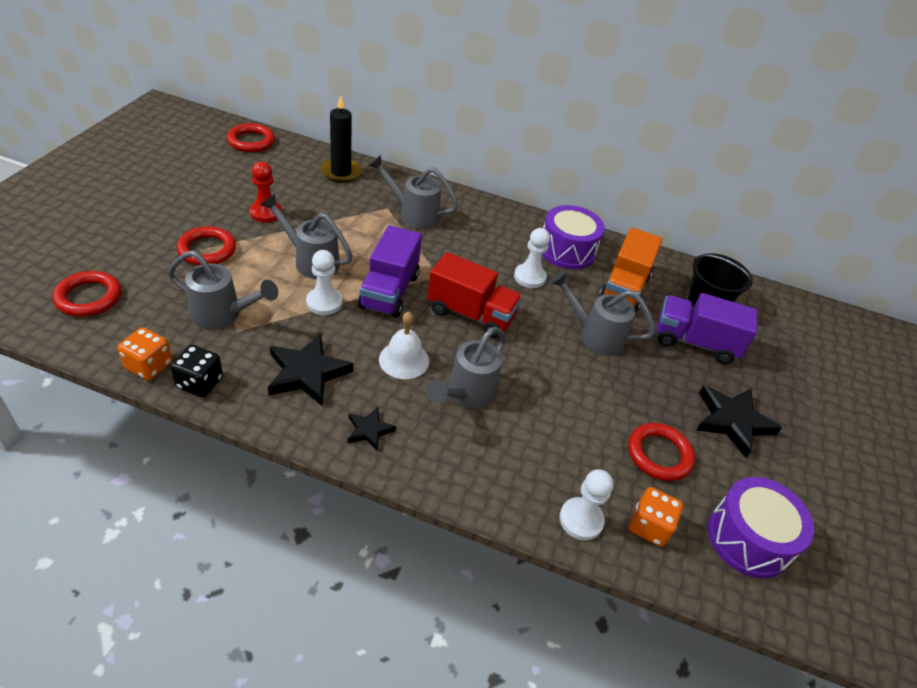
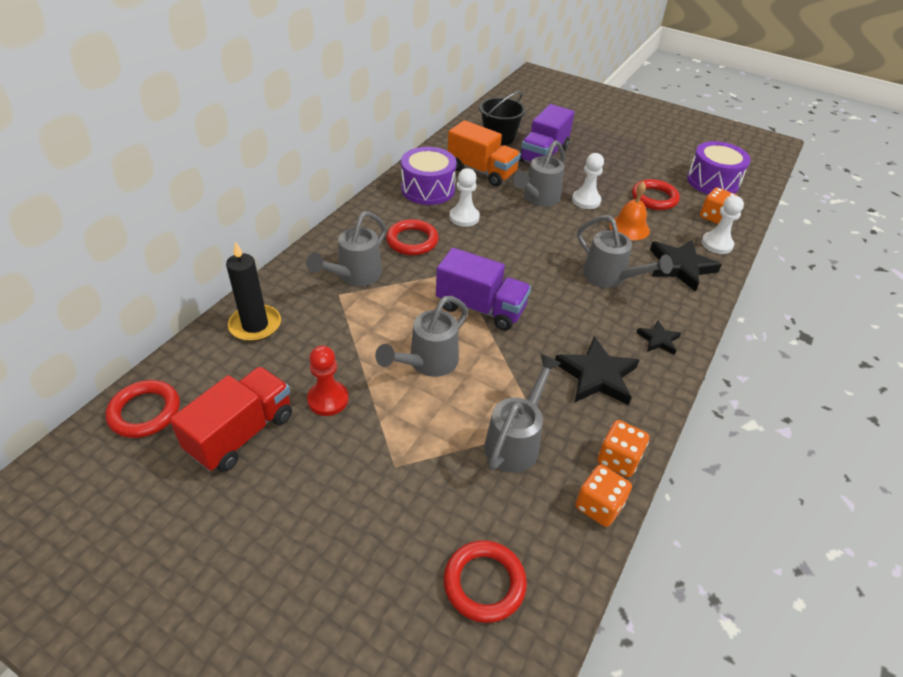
camera: 75 degrees left, 0 degrees up
black dice [170,345,223,397] -> orange dice [597,420,649,477]
red ring [177,226,236,265] -> red ring moved to [386,219,439,255]
white pawn [306,250,342,315] -> white pawn moved to [572,153,604,209]
white bell [379,311,429,379] -> none
red truck [427,252,523,338] -> red truck moved to [169,367,292,472]
black star [697,385,782,458] -> black star moved to [650,239,722,292]
none -> orange bell [609,182,650,240]

